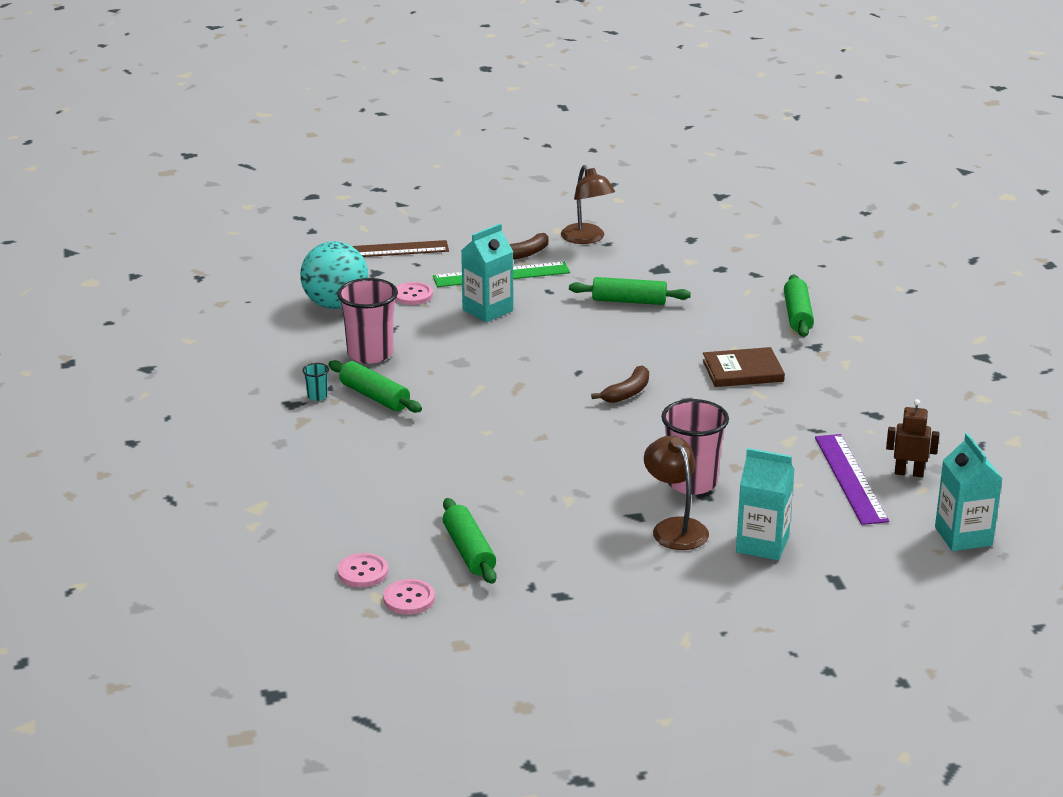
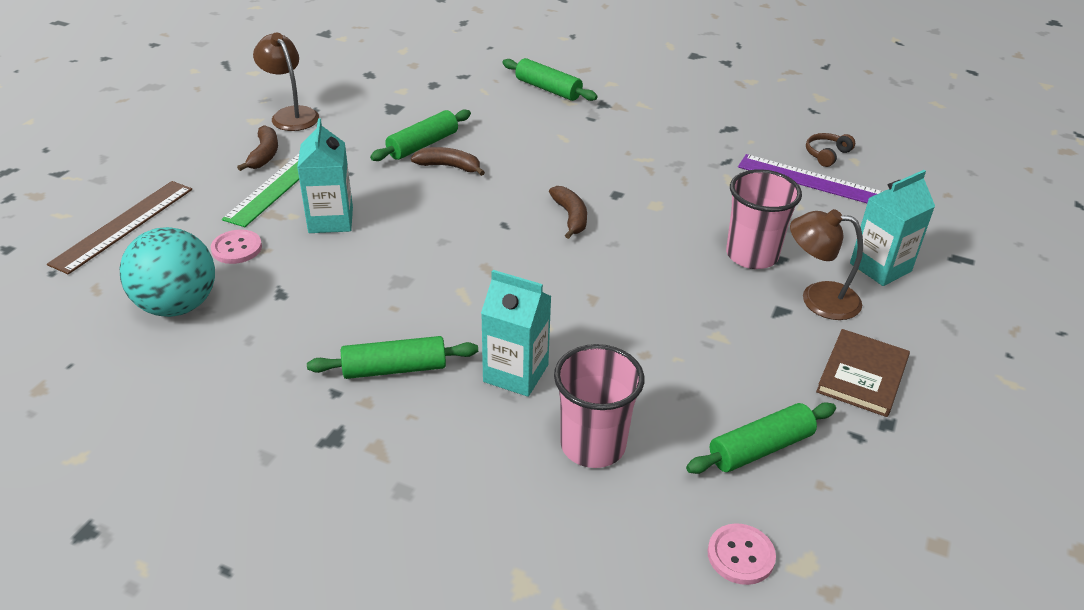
camera: 55 degrees left, 10 degrees up
turquoise cup [303,363,329,401] -> none
pink cup [337,278,398,364] -> pink cup moved to [554,344,644,468]
pink button [383,579,435,615] -> none
green rolling pin [443,498,496,584] -> green rolling pin turned 45 degrees counterclockwise [686,402,836,474]
brown lamp [561,165,615,244] -> brown lamp turned 135 degrees counterclockwise [253,33,319,131]
brown book [702,347,785,387] -> brown book moved to [816,329,910,417]
brown robot [886,399,939,477] -> brown headphones [806,133,855,167]
turquoise carton [935,433,1003,551] -> turquoise carton moved to [481,270,551,397]
none -> brown banana [411,147,485,176]

